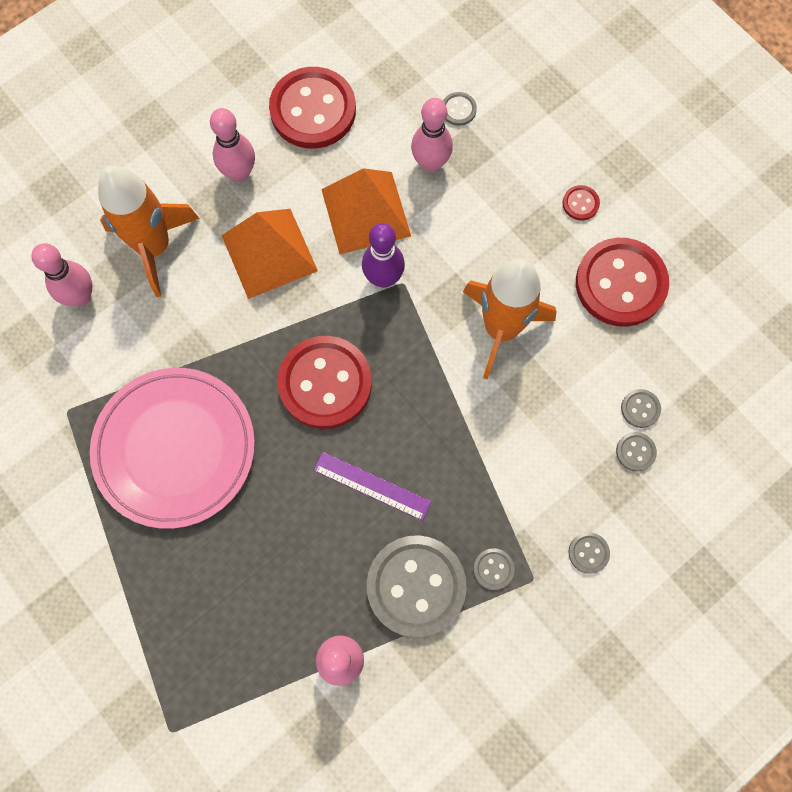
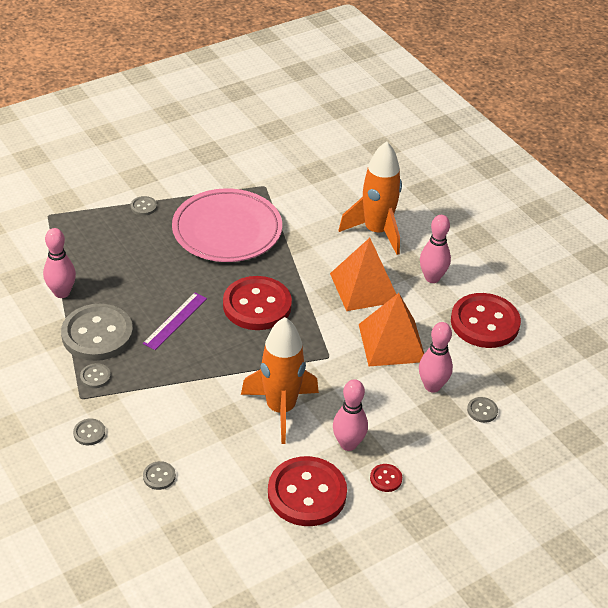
camera: 95 degrees right, 30 degrees down
pink bowling pin [31,243,92,306] -> pink bowling pin moved to [333,379,368,451]
purple bowling pin [362,223,405,288] -> none
grey button [621,389,661,428] -> grey button moved to [131,196,157,216]

